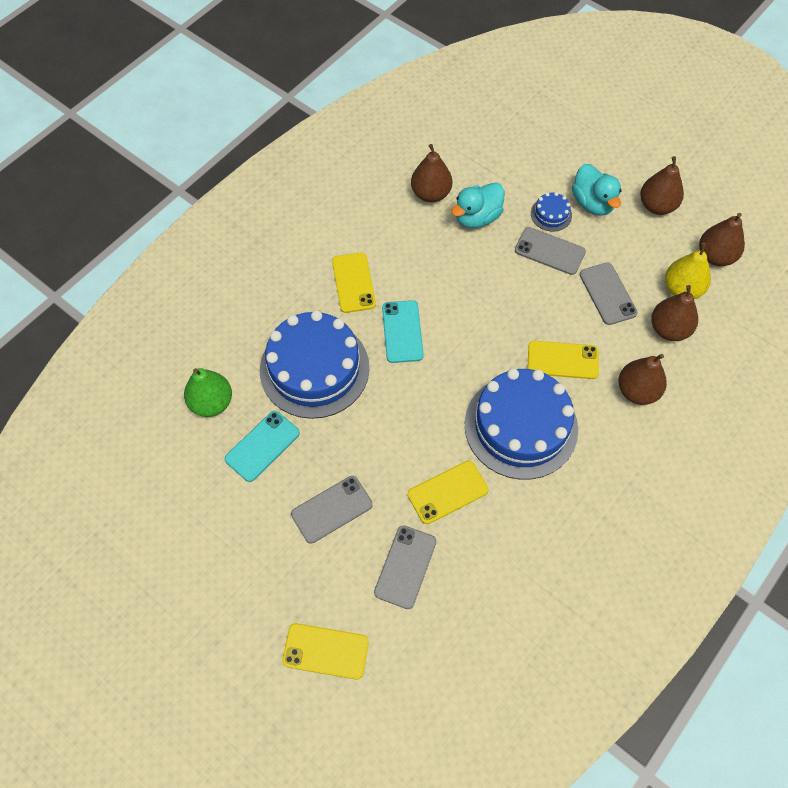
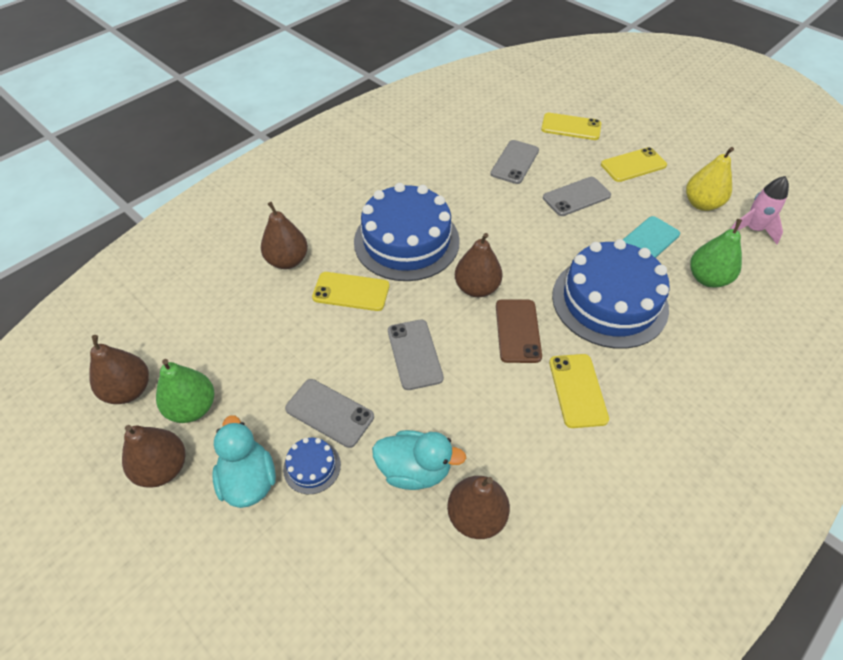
camera: 175 degrees left, 10 degrees down
turquoise phone [382,300,424,363] -> brown phone [496,300,542,363]
yellow phone [408,461,489,524] -> yellow phone moved to [601,147,667,182]
turquoise duck [451,182,504,228] -> turquoise duck turned 45 degrees clockwise [372,430,466,490]
grey phone [580,262,638,325] -> grey phone moved to [388,320,444,390]
brown pear [651,285,698,341] -> brown pear moved to [455,233,503,297]
yellow pear [665,243,711,299] -> yellow pear moved to [686,147,734,211]
none -> green pear [156,359,214,423]
none -> pink rocket [731,176,789,244]

